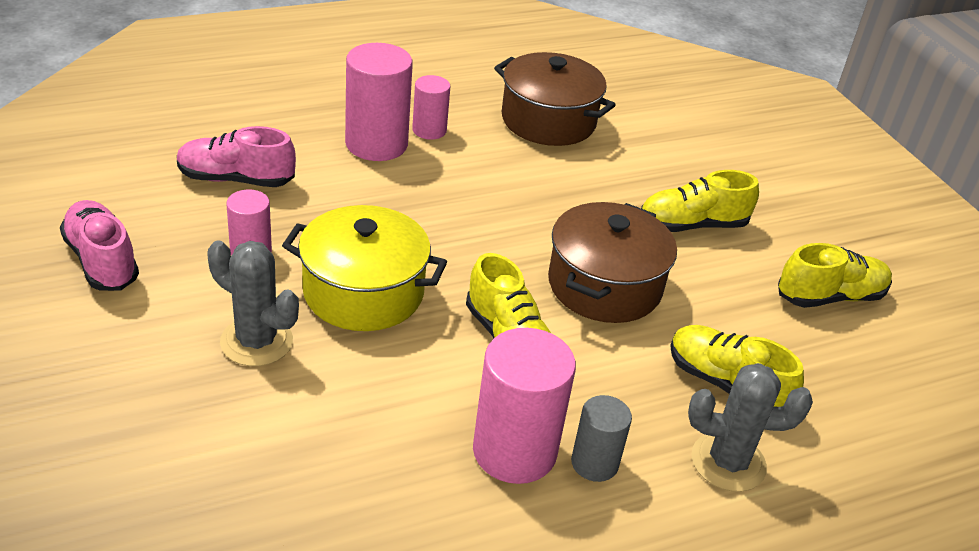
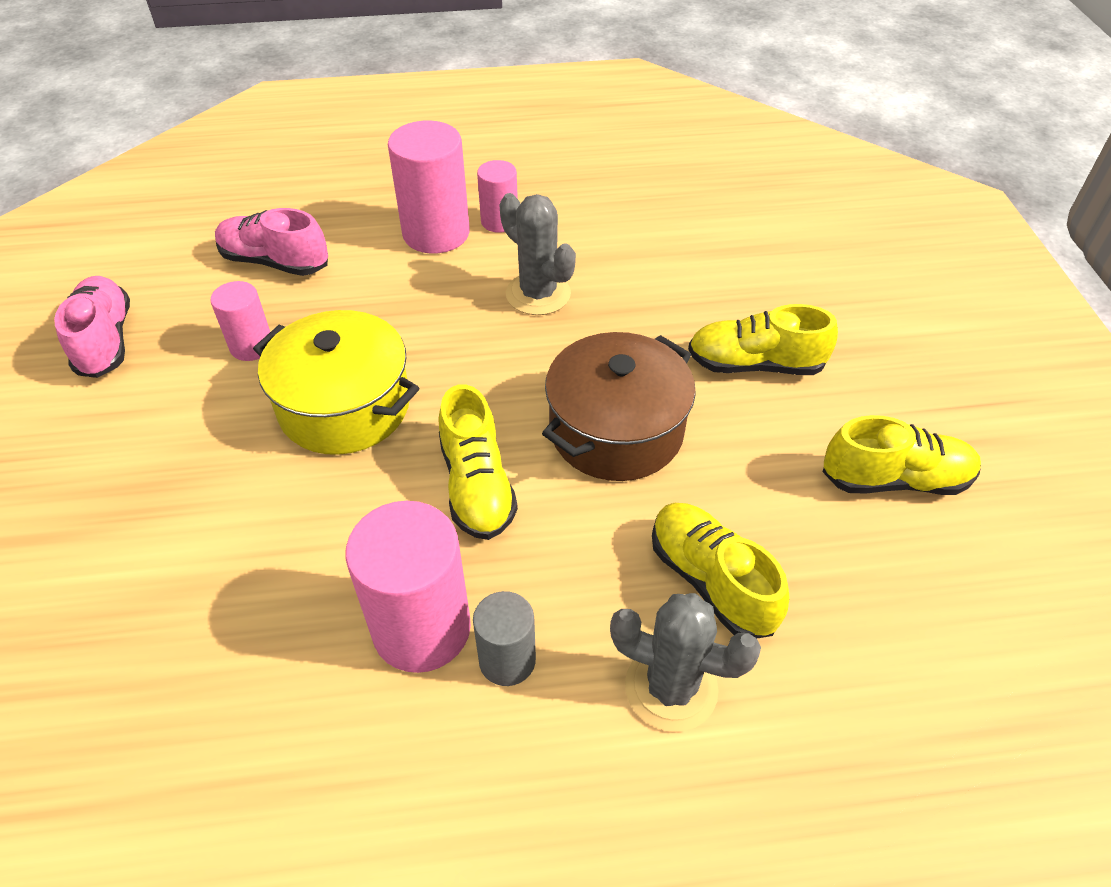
camera: 20 degrees right, 10 degrees up
grey cactus [207,240,299,366] -> grey cactus moved to [499,193,576,315]
brown pot [494,52,615,146] -> none

